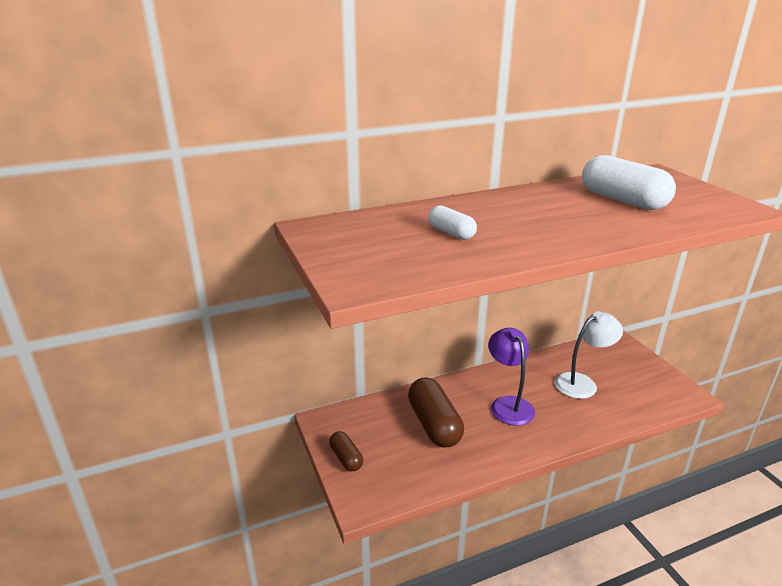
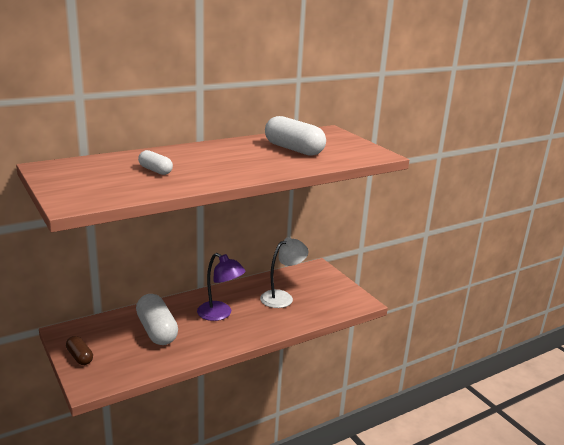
camera: 10 degrees left, 5 degrees down
brown capsule [408,377,464,448] -> white capsule [136,294,178,345]
purple lamp [488,328,535,426] -> purple lamp turned 150 degrees clockwise [197,253,246,321]

